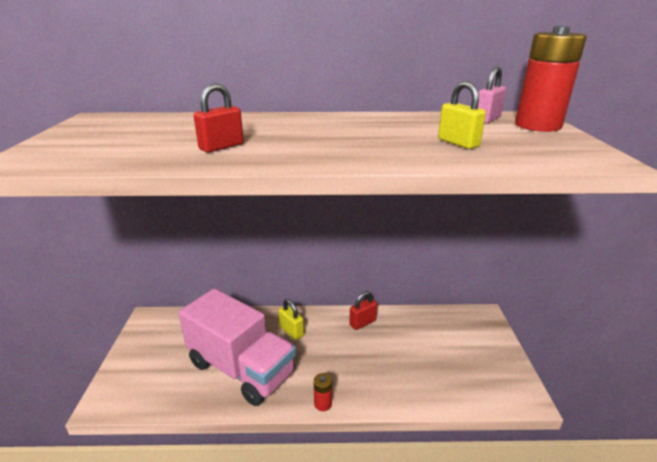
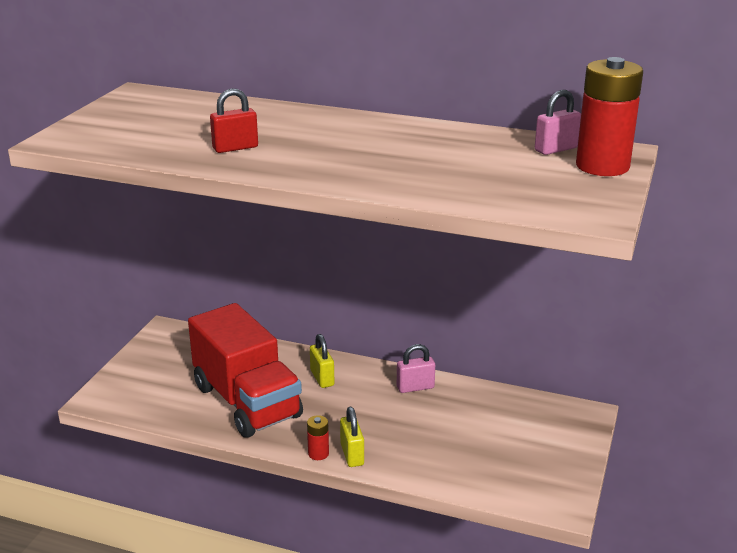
camera: 20 degrees right, 0 degrees up
pink truck [178,288,296,406] -> red truck [188,303,303,438]
red padlock [349,291,377,330] -> pink padlock [397,344,435,393]
yellow padlock [438,81,486,149] -> yellow padlock moved to [340,407,364,467]

